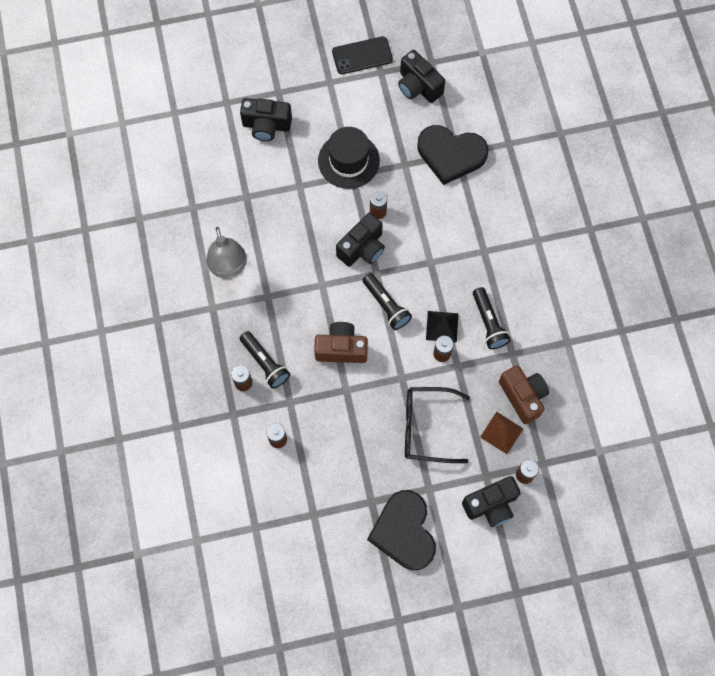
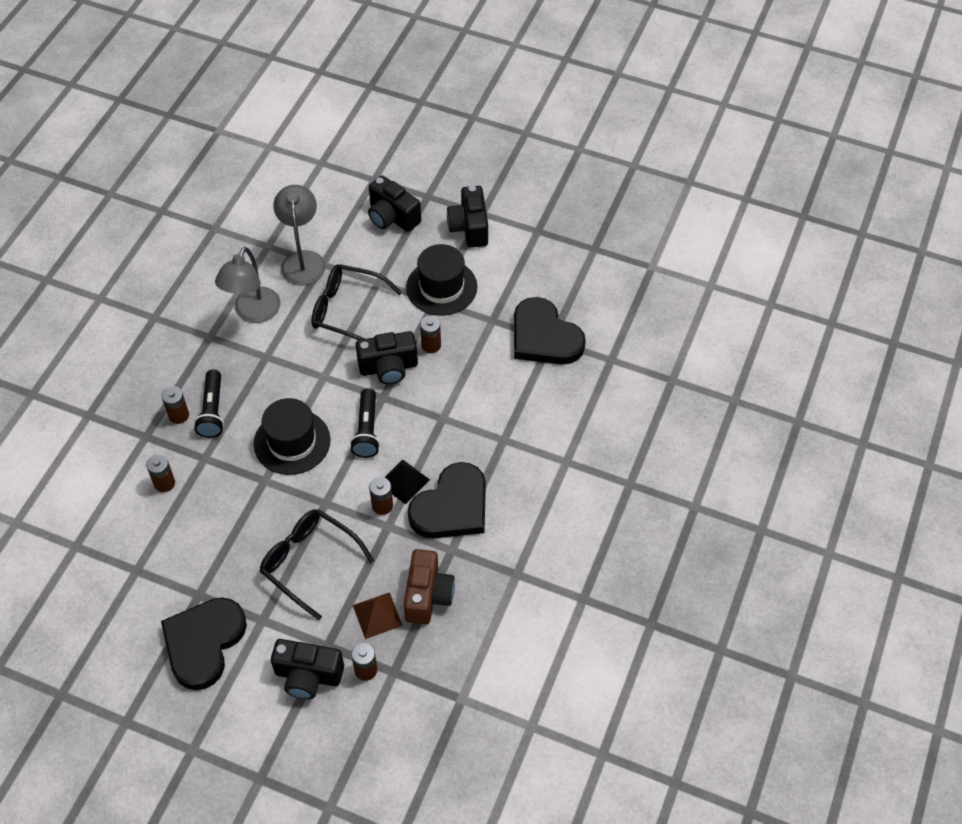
camera: 35 degrees right, 15 degrees down
brown camera [314,322,368,363] -> black hat [254,398,330,475]
black phone [332,36,393,74] -> none
black camera [398,50,445,103] -> black camera moved to [447,186,488,248]
black flashlight [473,287,511,349] -> black heart [408,462,486,538]
none -> grey lamp [273,185,326,286]
none -> black glasses [311,264,402,340]

